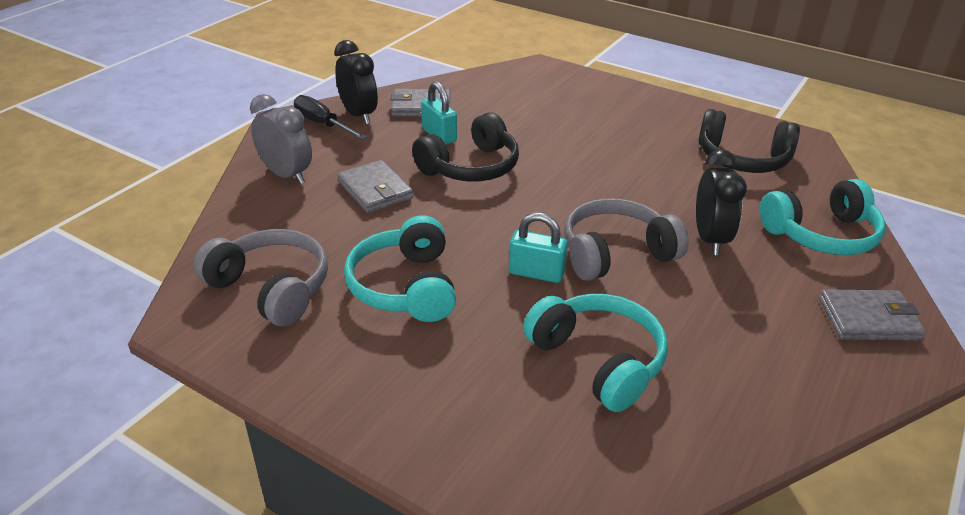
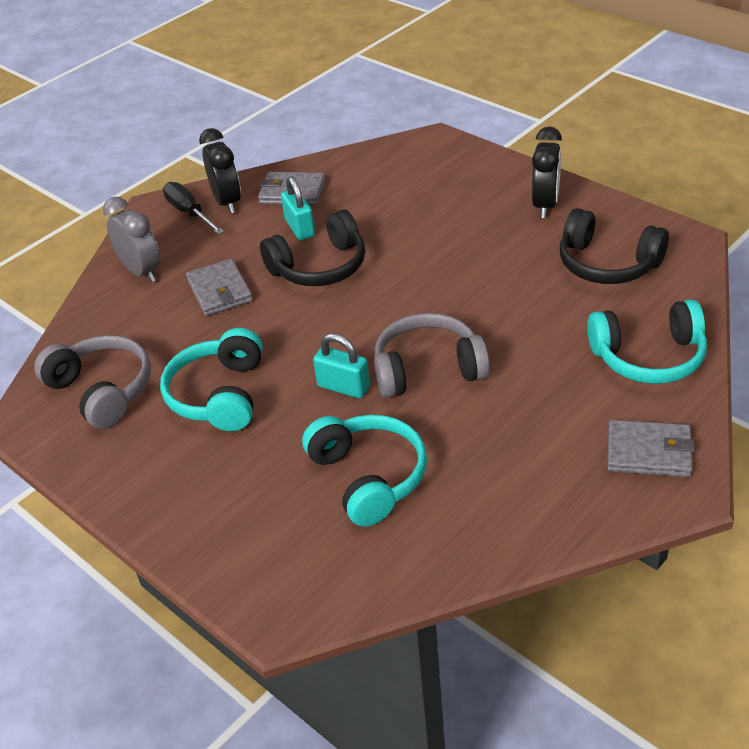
camera: 15 degrees right, 5 degrees up
black clock [696,149,747,255] -> black clock moved to [532,126,562,218]

